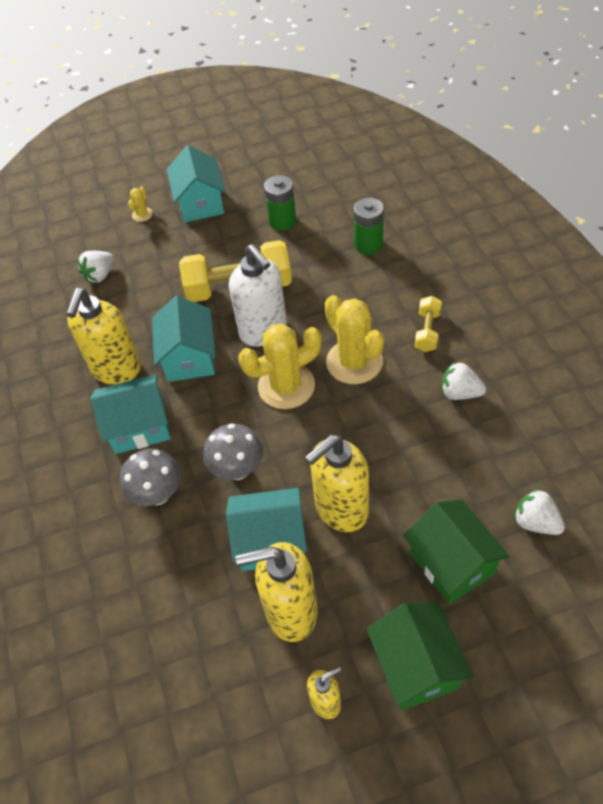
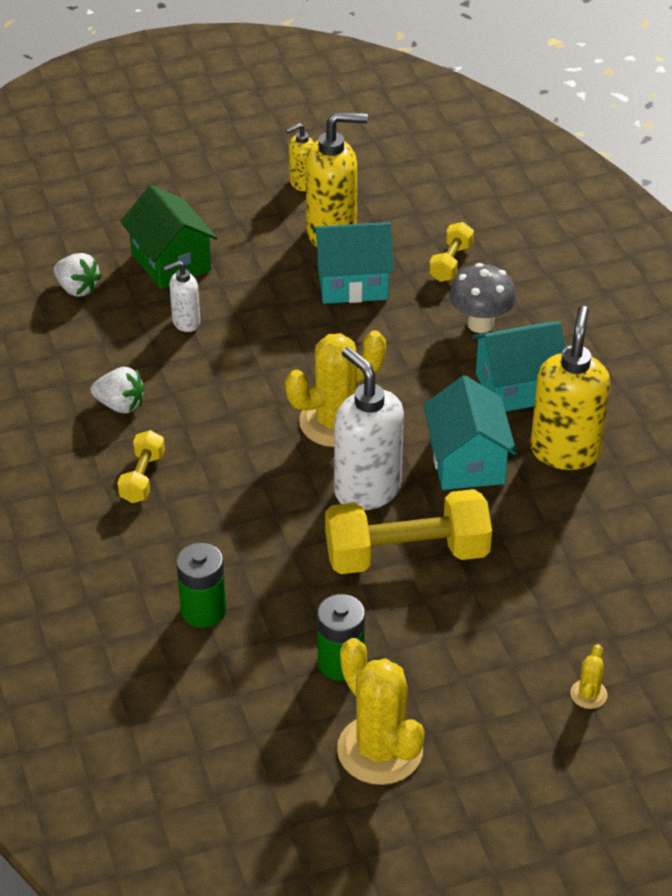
camera: 175 degrees right, 10 degrees down
white strawberry [77,251,114,283] -> none
turquoise house [167,145,225,222] -> none
grey mushroom [203,423,263,480] -> none
yellow soap dispenser [305,435,369,532] -> none
yellow cactus [325,295,384,384] -> yellow cactus moved to [337,638,424,785]
green house [367,602,473,711] -> none
none -> white soap dispenser [163,261,200,332]
none -> yellow dumbbell [429,222,474,282]

